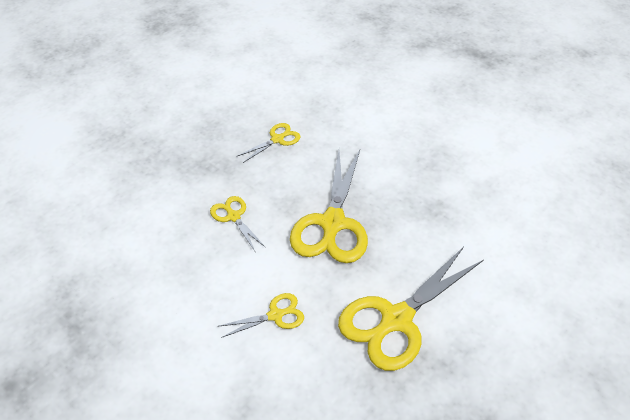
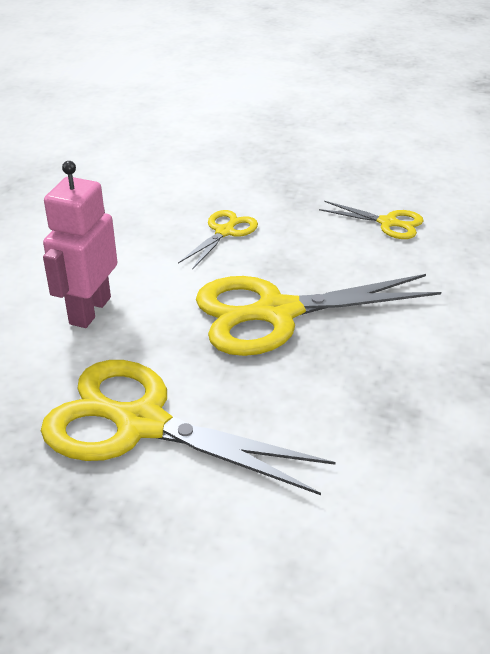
camera: 65 degrees right, 10 degrees down
yellow scissors [217,293,304,338] -> pink robot [43,161,117,328]

